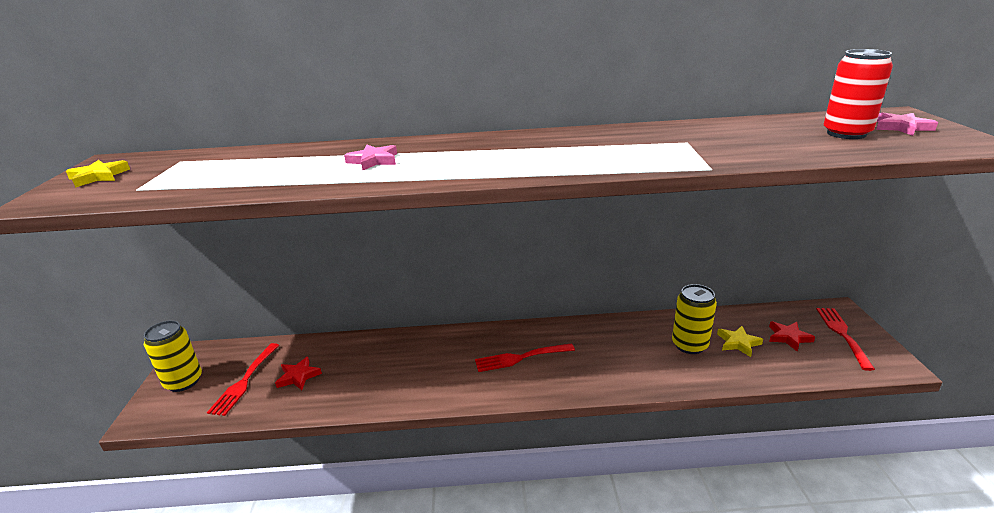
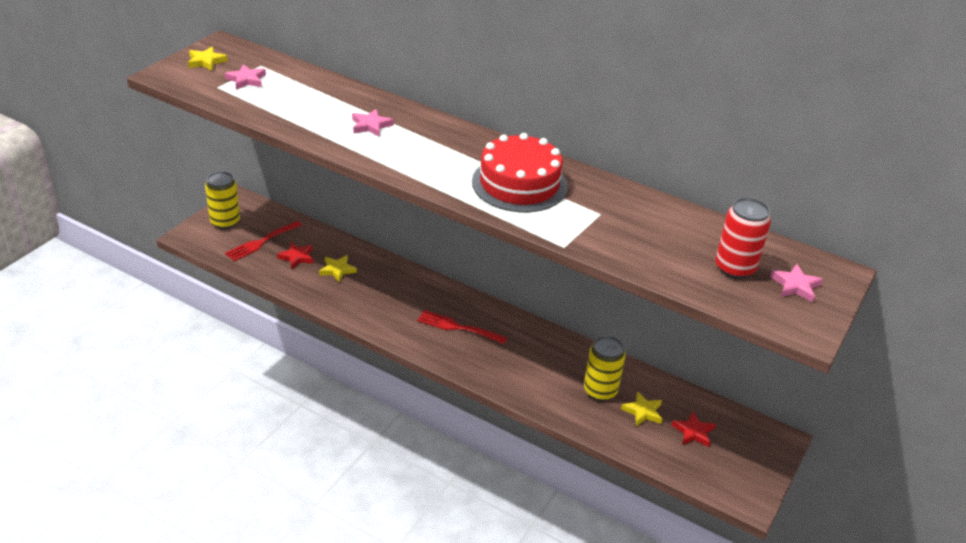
camera: 30 degrees right, 10 degrees up
red fork [816,308,875,371] -> none
none -> pink star [224,64,266,90]
none -> yellow star [319,255,357,282]
none -> red cake [472,133,568,212]

